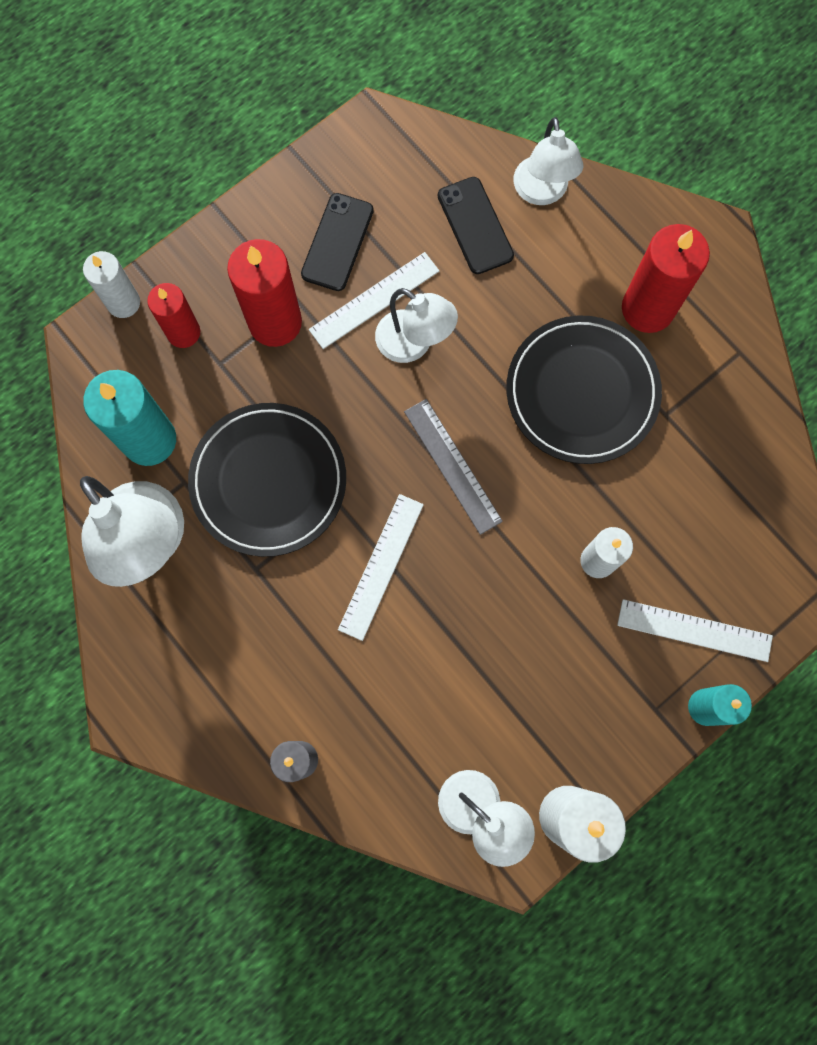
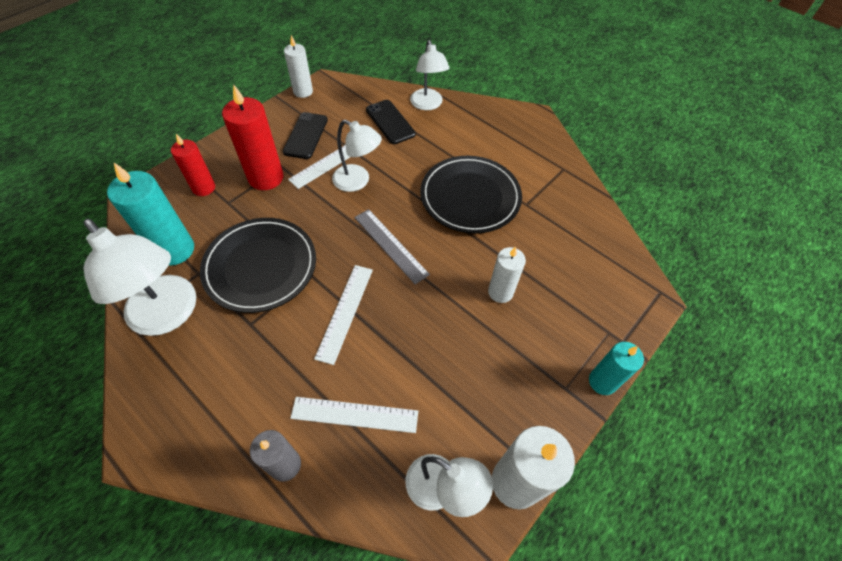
camera: 10 degrees left, 20 degrees down
white candle [83,251,140,318] -> white candle moved to [284,35,313,98]
white ruler [617,599,773,662] -> white ruler moved to [290,397,418,433]
red candle [622,224,710,333] -> none

